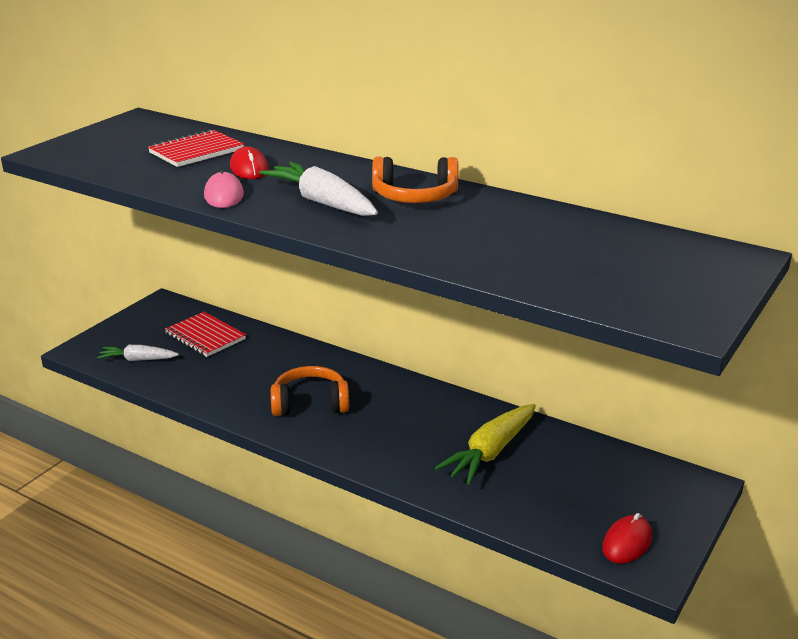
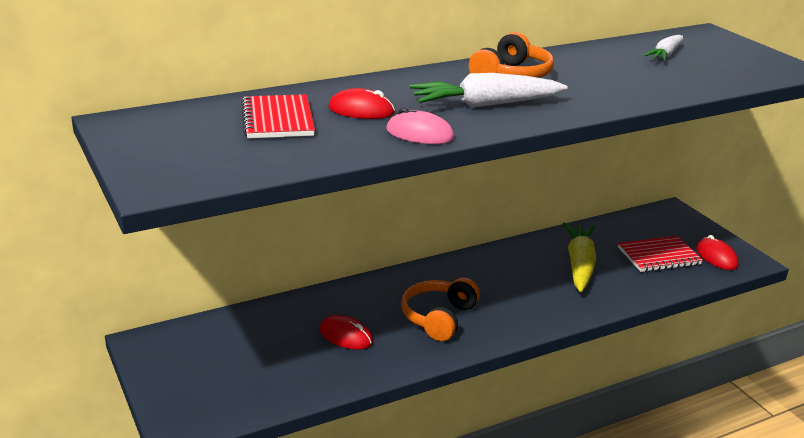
camera: 60 degrees left, 0 degrees up
white carrot [97,345,179,361] -> white carrot moved to [644,35,683,61]
red notebook [165,312,246,357] -> red notebook moved to [618,236,703,272]
yellow carrot [435,404,536,485] -> yellow carrot turned 150 degrees counterclockwise [563,222,596,292]
none -> red mouse [319,315,373,350]

